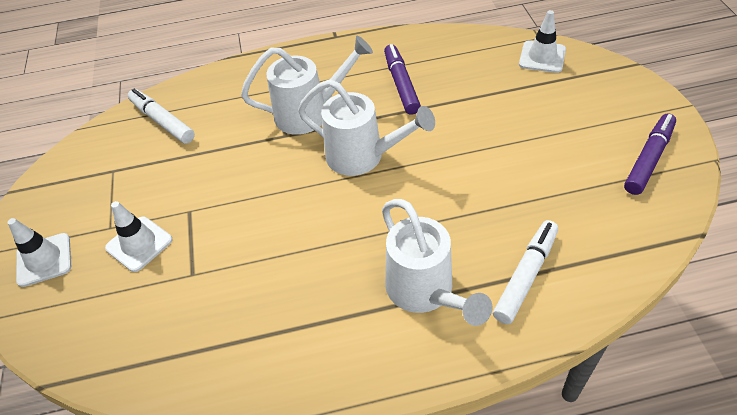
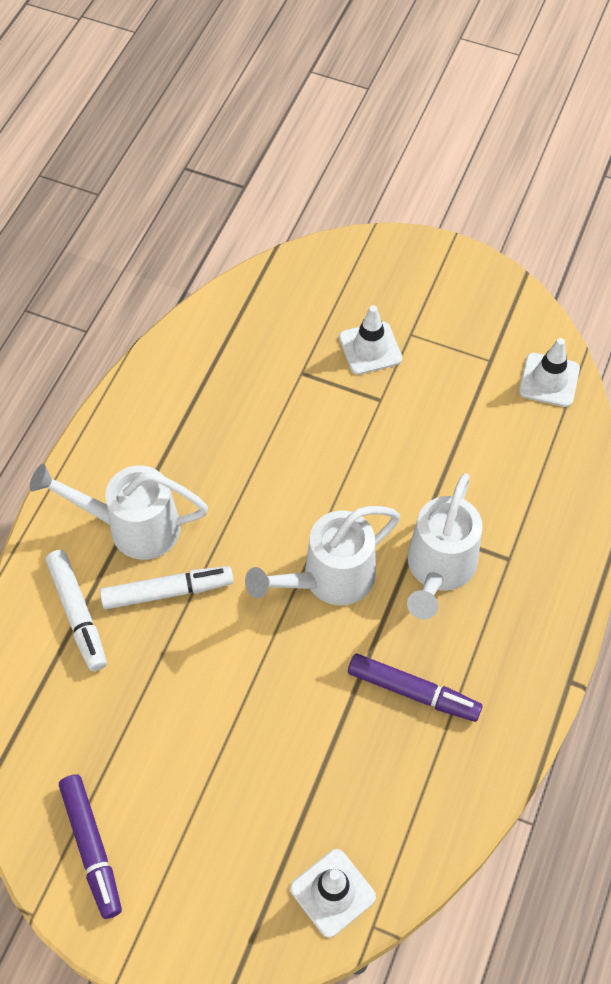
camera: 120 degrees right, 10 degrees up
white traffic cone [8,218,71,287] -> white traffic cone moved to [519,338,580,407]
white marker [128,89,195,144] -> white marker moved to [100,566,234,609]

